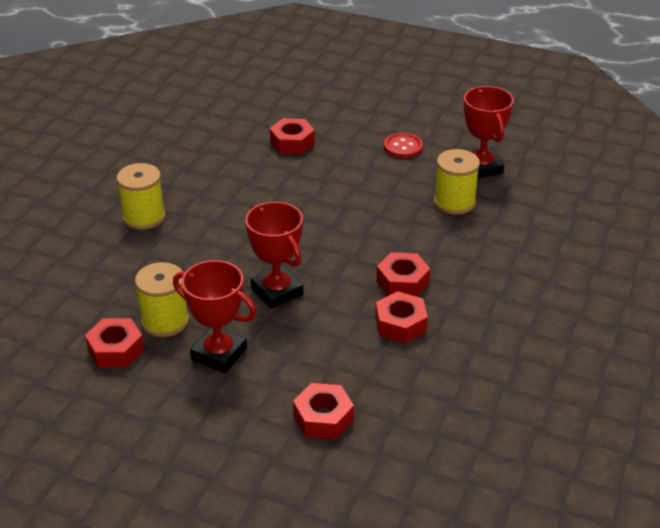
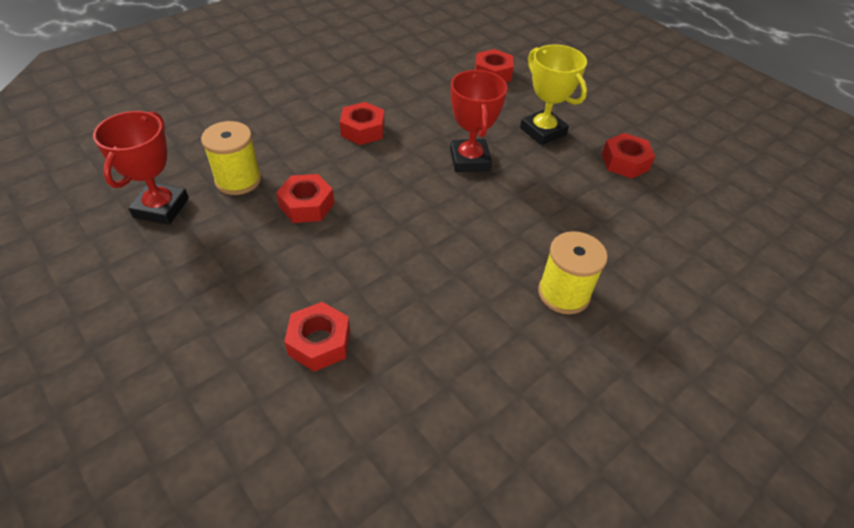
camera: 155 degrees left, 10 degrees up
yellow spool [135,262,189,337] -> none
red trophy [173,260,257,373] -> yellow trophy [520,44,587,145]
red nut [375,291,428,343] -> red nut moved to [276,174,334,223]
red button [384,133,423,158] -> none

